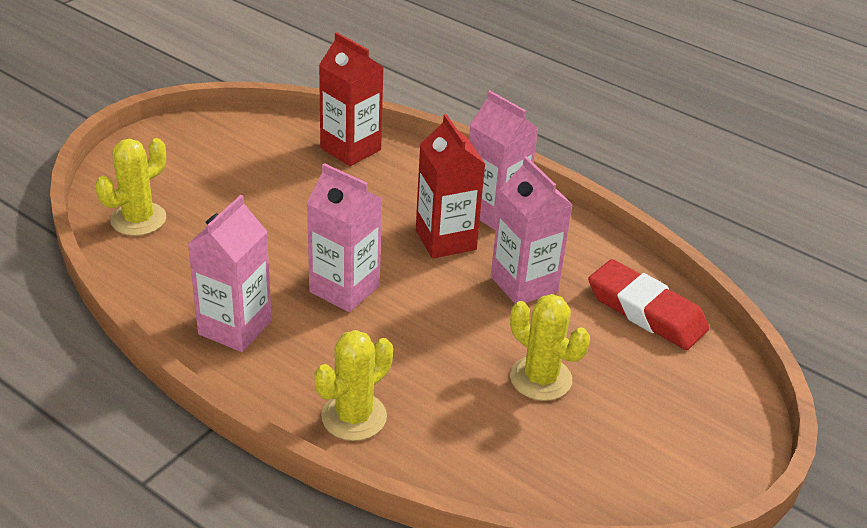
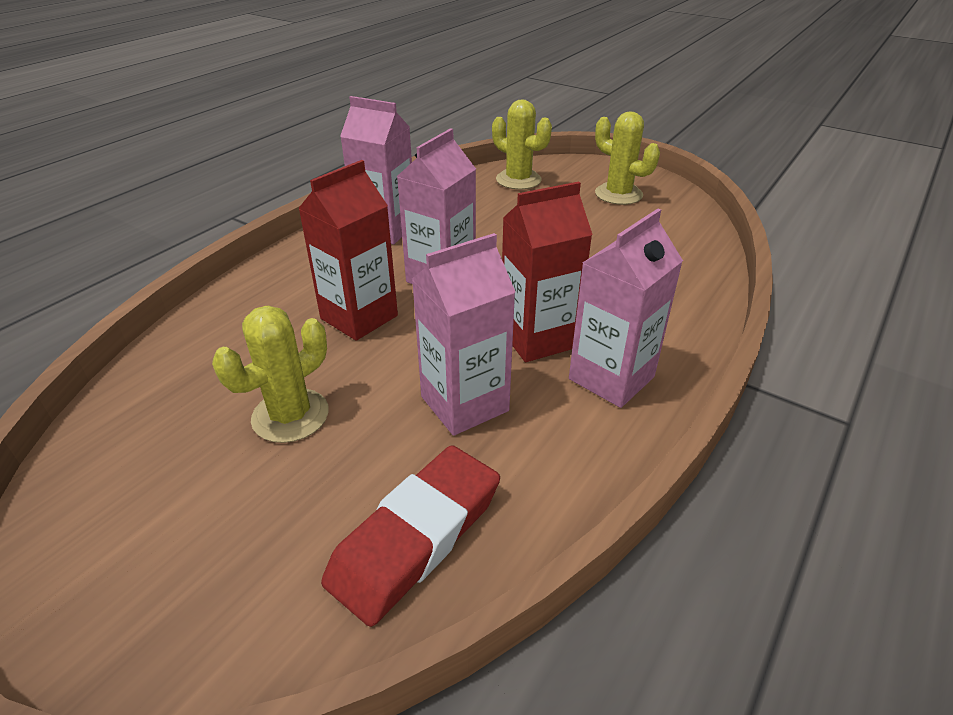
camera: 90 degrees right, 0 degrees up
yellow cactus [314,330,393,441] -> yellow cactus moved to [595,111,660,205]
red carton [319,32,384,166] -> red carton moved to [298,160,398,341]

